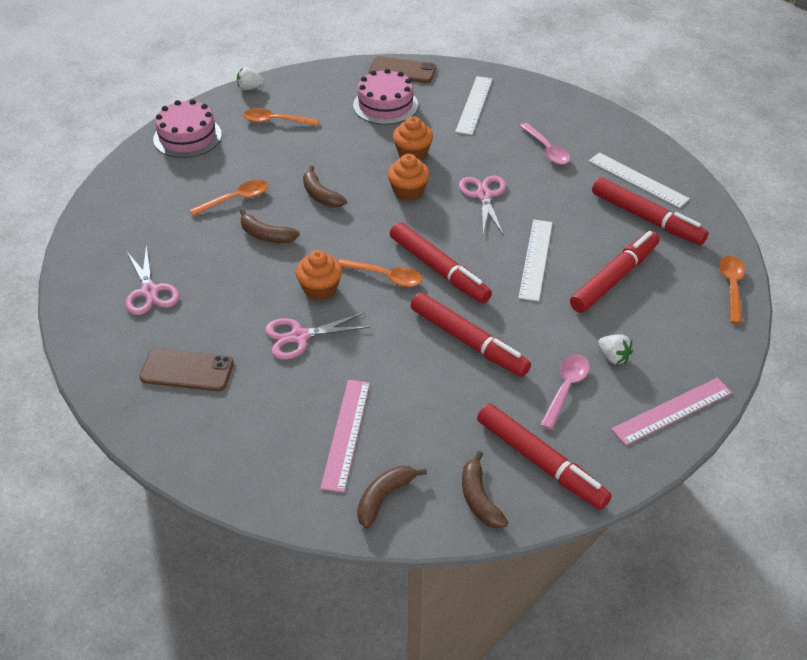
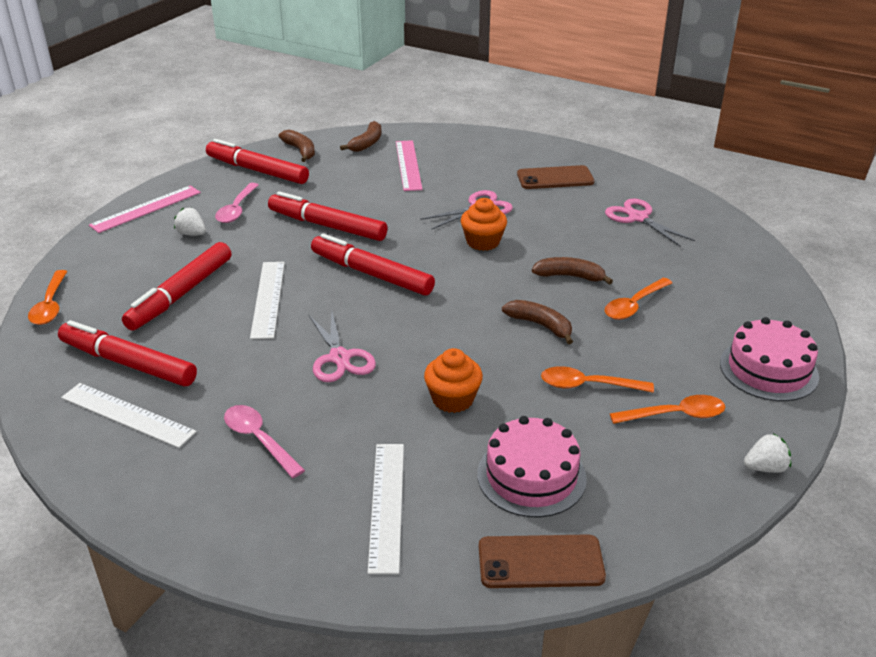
camera: 165 degrees right, 10 degrees down
orange spoon [339,259,423,287] -> orange spoon moved to [541,366,654,393]
orange cupcake [387,154,430,201] -> none

